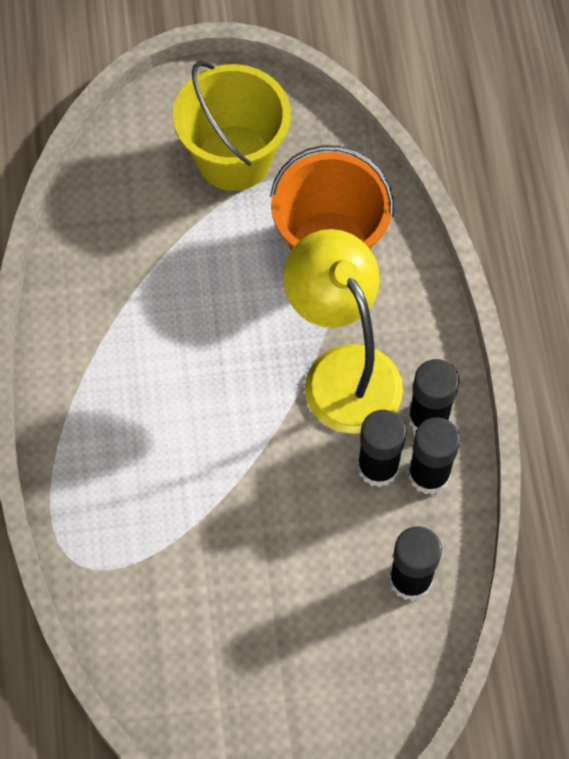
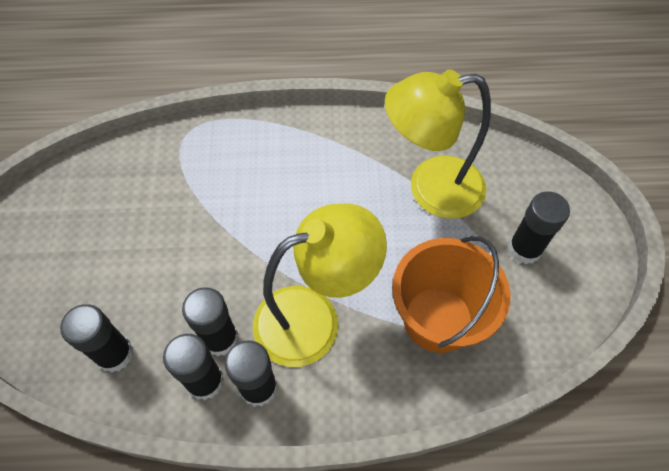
camera: 95 degrees right, 5 degrees down
yellow bucket [173,61,291,191] -> black glue stick [508,191,570,264]
none -> yellow lamp [385,70,491,219]

